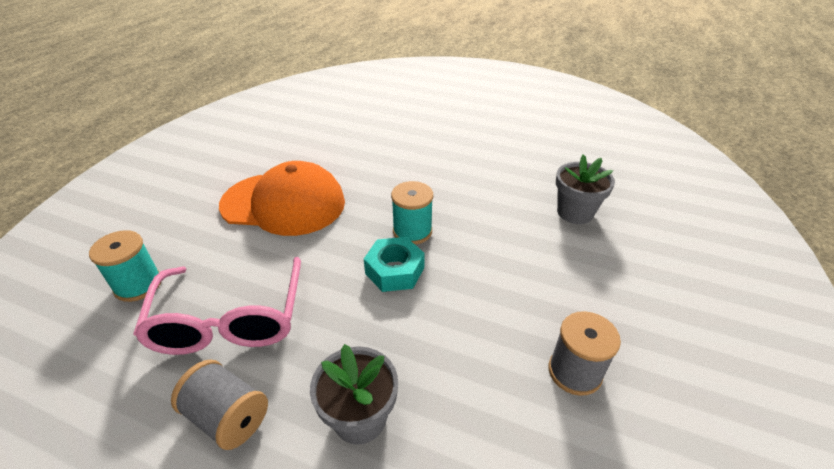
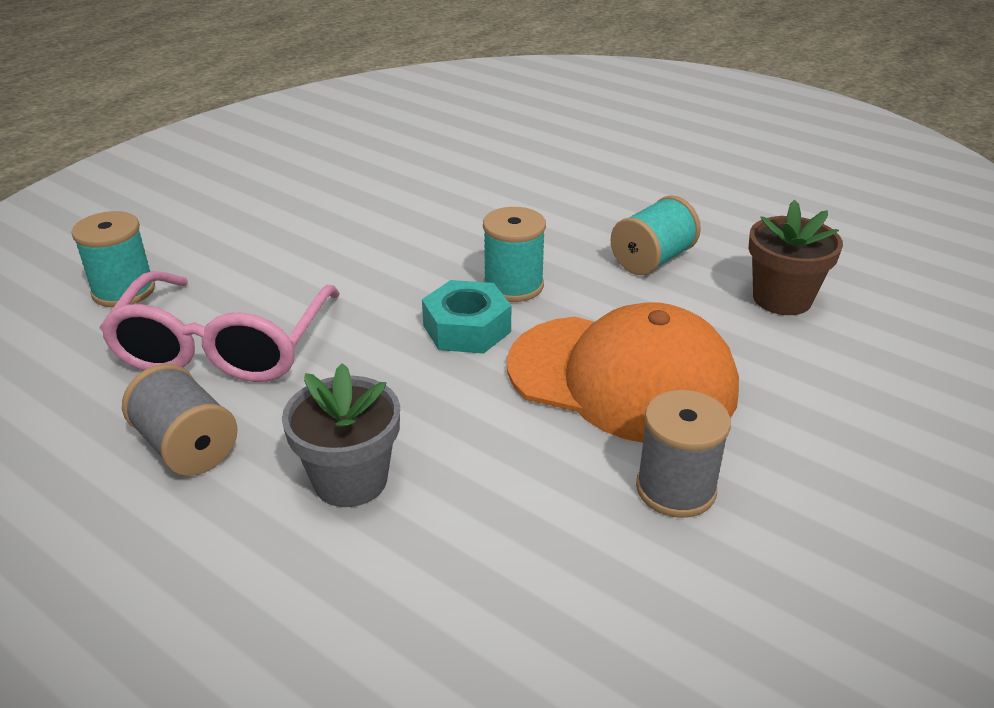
camera: 15 degrees right, 5 degrees down
orange cap [219,161,345,236] -> orange cap moved to [507,302,739,443]
grey flower pot [556,154,615,224] -> brown flower pot [748,200,843,315]
none -> turquoise spool [611,195,701,275]

